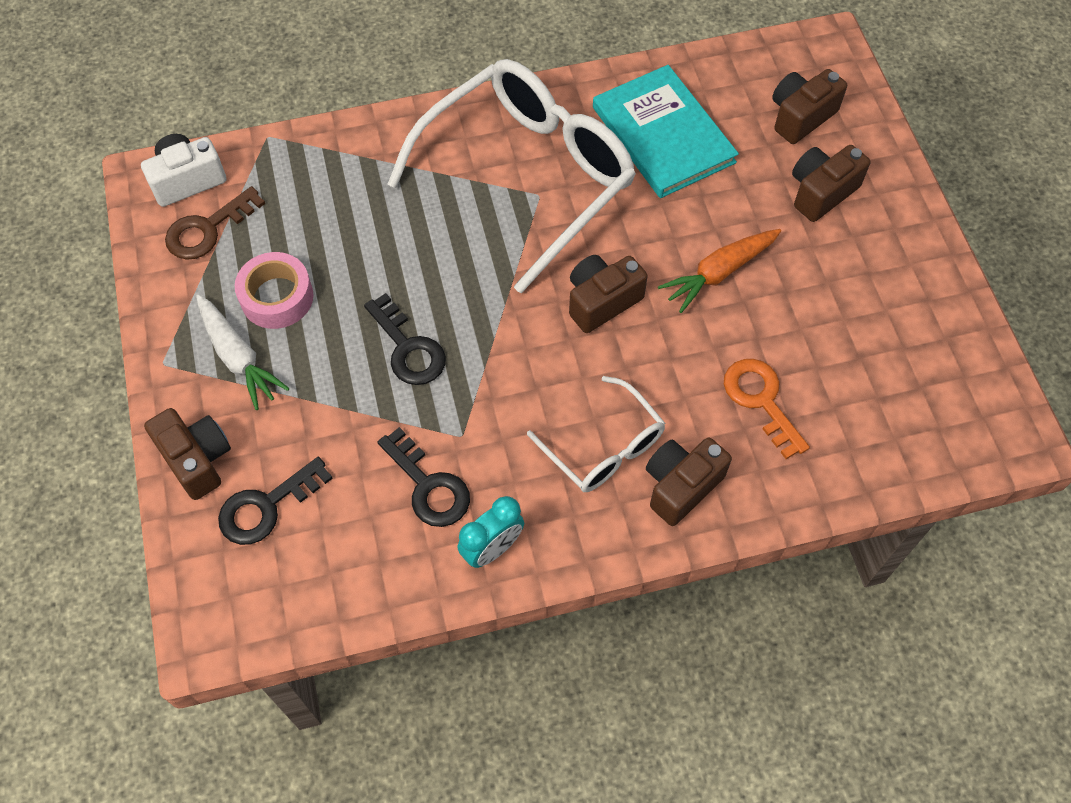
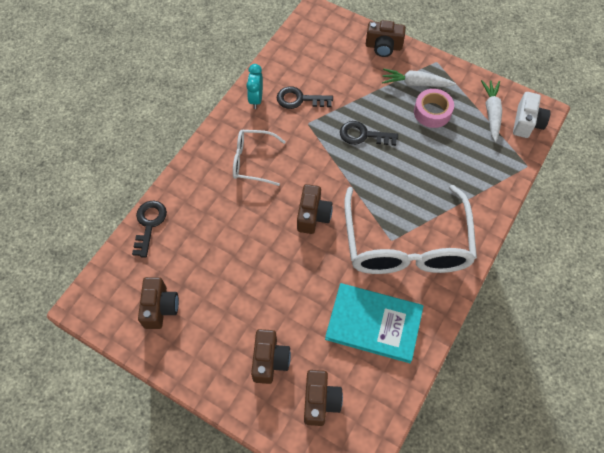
camera: 135 degrees right, 0 degrees up
brown key [165,186,265,260] -> white carrot [481,80,502,142]
black key [218,457,333,545] -> black key moved to [132,201,167,258]
brown camera [646,437,732,526] -> brown camera moved to [138,277,179,329]
orange carrot [658,229,781,313] -> none
orange key [724,359,810,459] -> none

